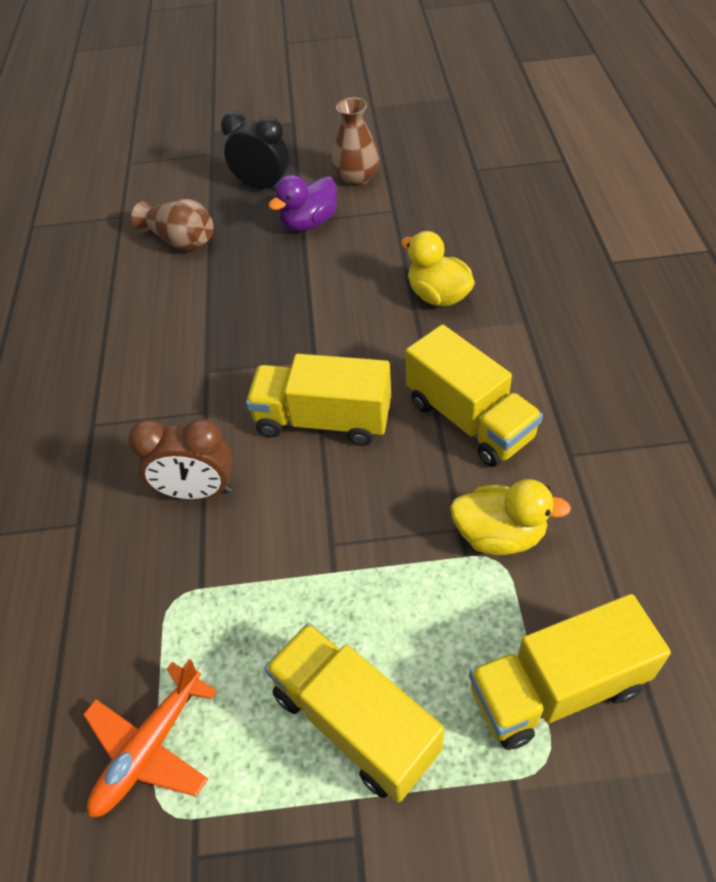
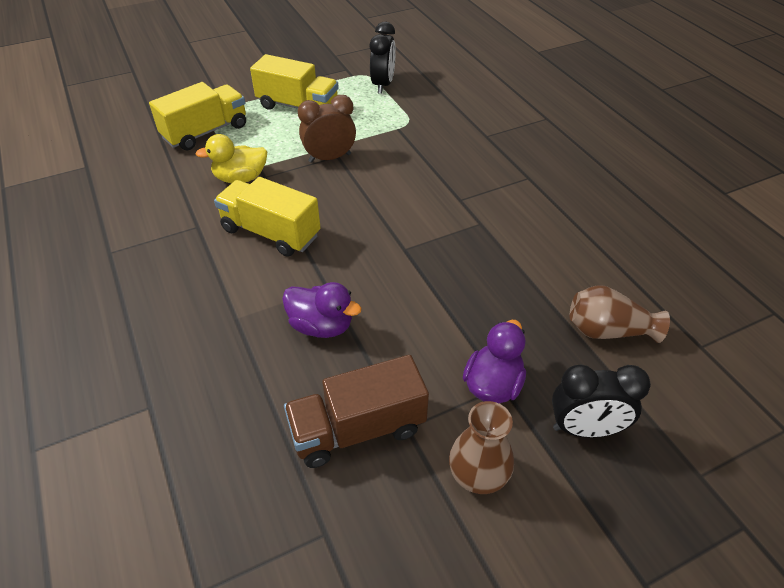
camera: 155 degrees right, 5 degrees down
orange plane [83,659,217,818] -> black clock [370,22,396,94]
brown clock [128,418,233,500] -> brown clock moved to [298,95,356,163]
yellow truck [246,354,391,446] -> none
yellow duck [401,231,475,307] -> purple duck [282,282,362,338]
none -> brown truck [284,355,429,468]

